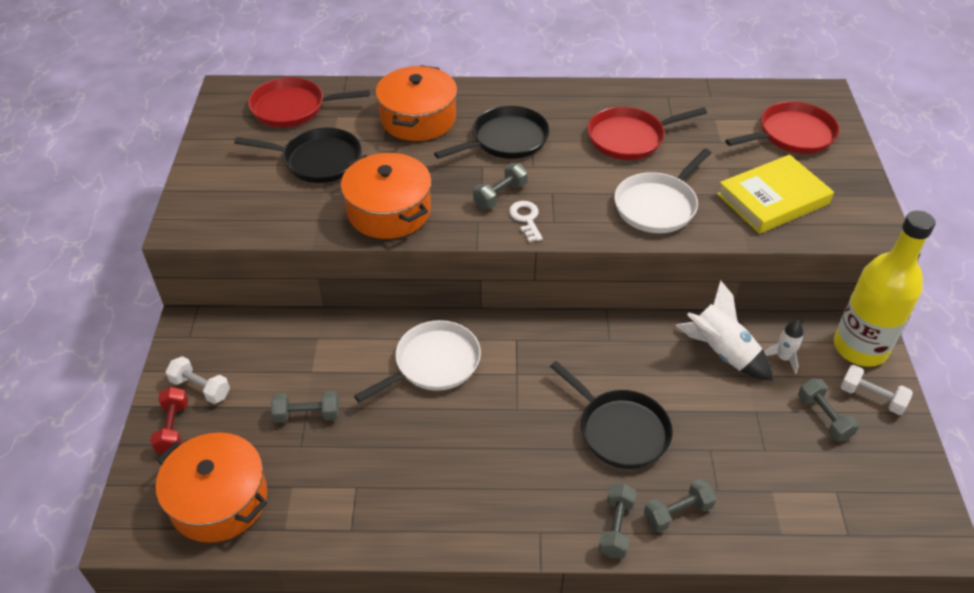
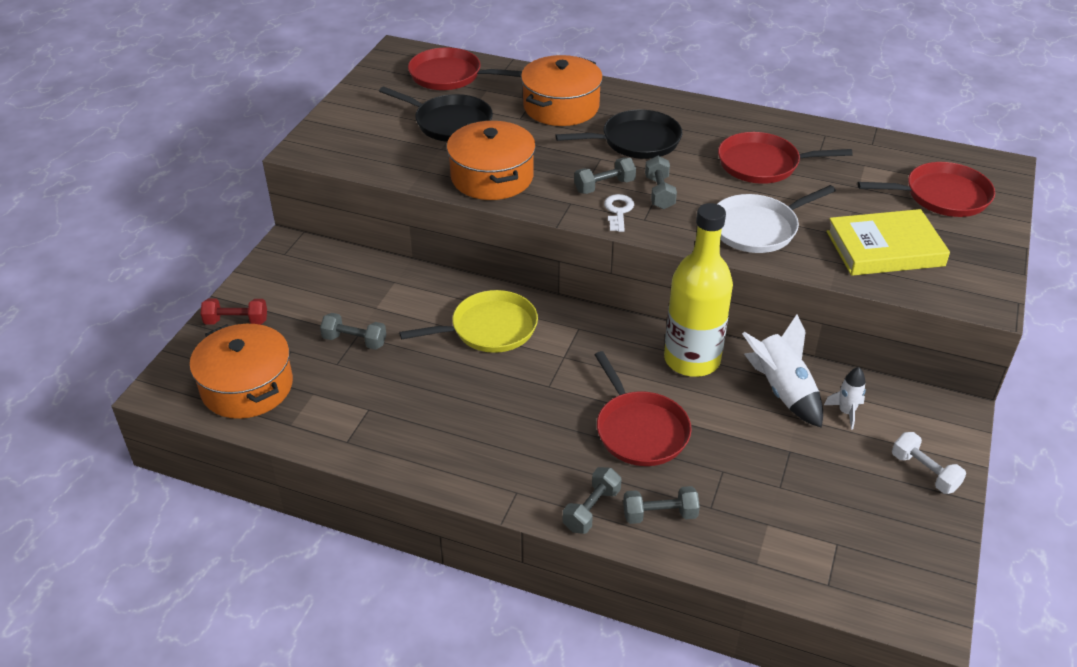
camera: 20 degrees right, 5 degrees down
red dumbbell [150,387,188,453] -> red dumbbell turned 75 degrees clockwise [201,299,267,325]
white dumbbell [165,356,230,404] -> none
white pan [354,320,481,403] -> yellow pan [399,290,538,353]
black pan [550,361,673,469] -> red pan [595,351,692,466]
grey dumbbell [798,378,859,441] -> grey dumbbell moved to [645,156,677,209]
yellow bottle [834,210,935,367] -> yellow bottle moved to [664,203,733,377]

